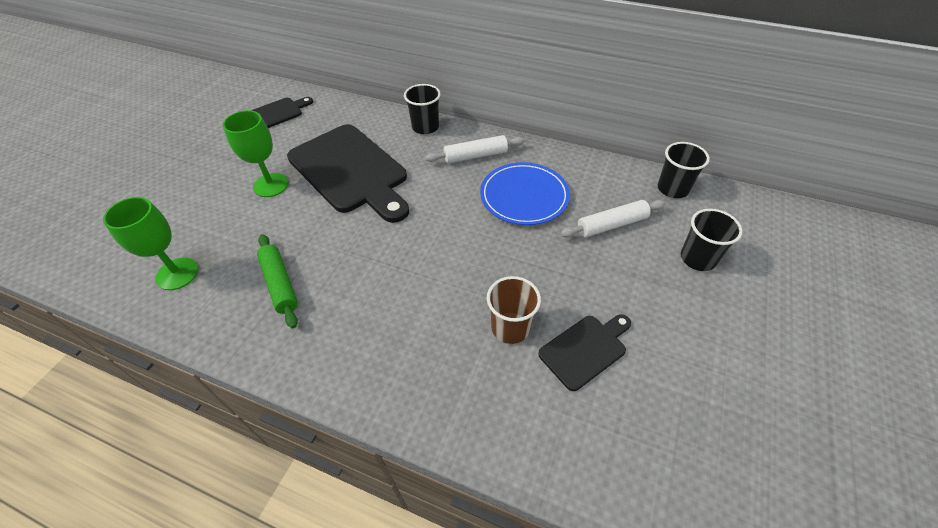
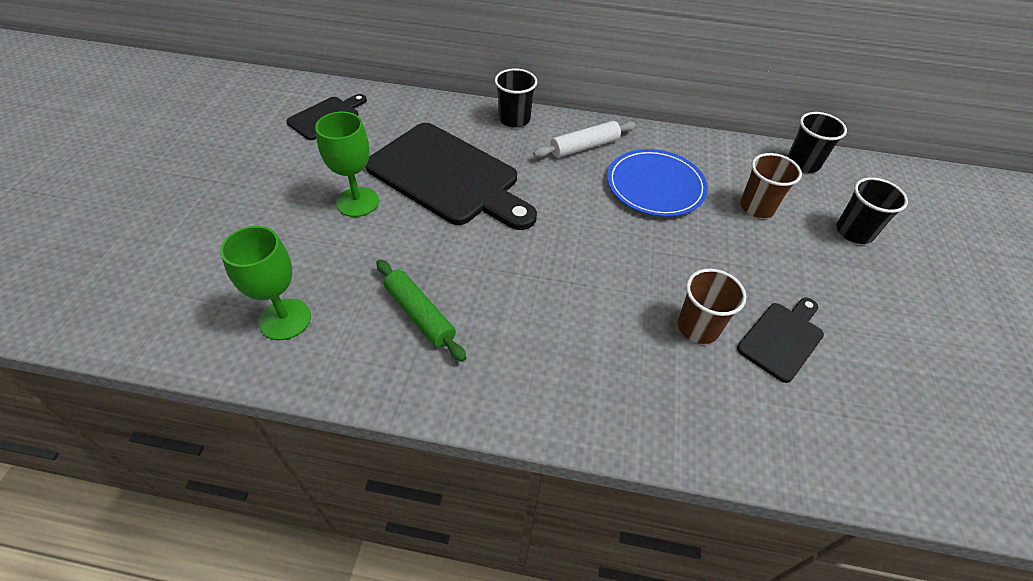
camera: 15 degrees left, 0 degrees up
white rolling pin [560,200,666,238] -> brown cup [740,153,802,218]

